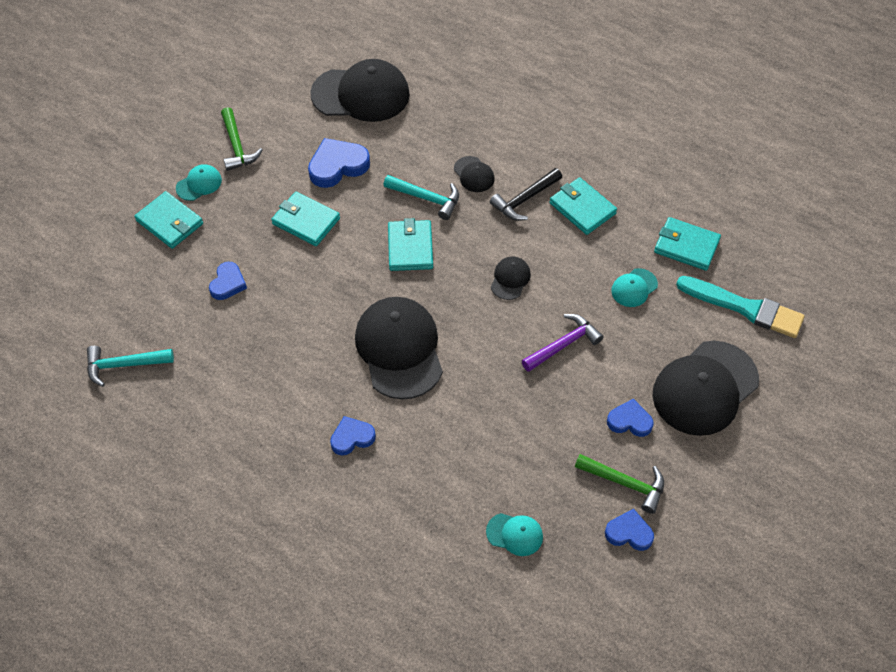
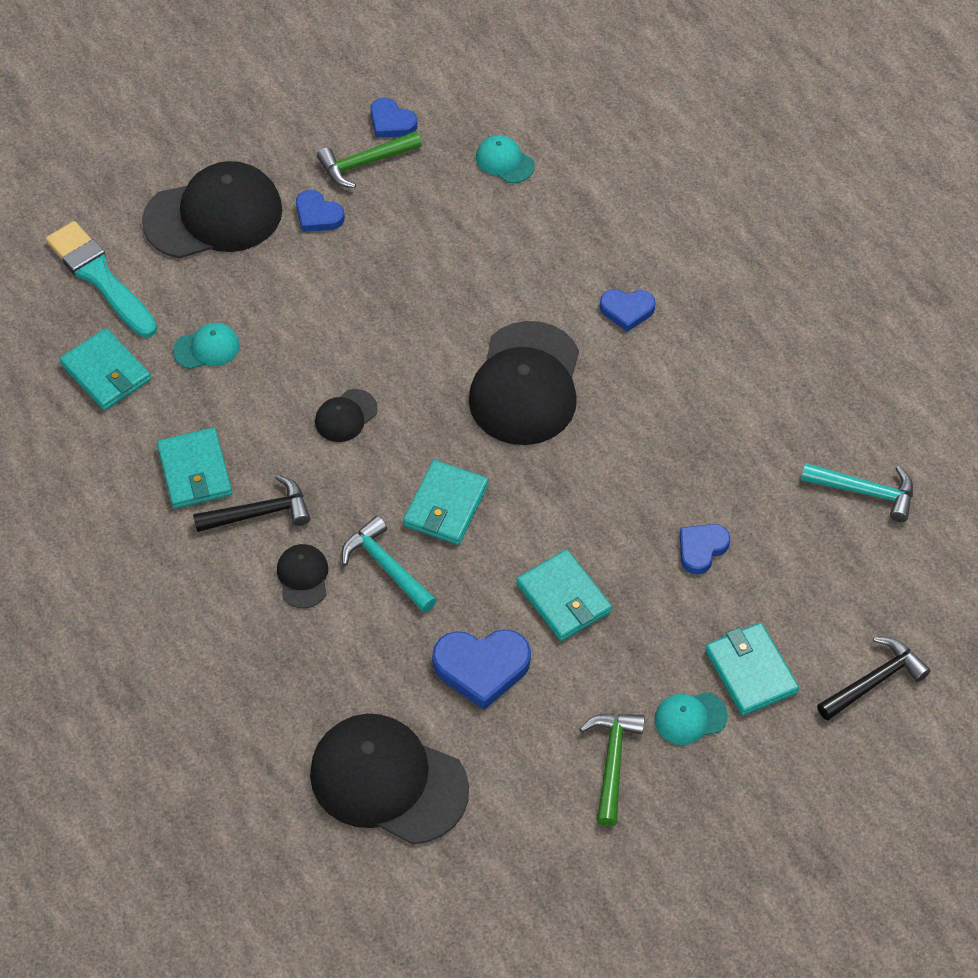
camera: 155 degrees left, 0 degrees up
purple hammer [522,314,604,372] -> none
green hammer [575,454,664,514] -> green hammer turned 75 degrees counterclockwise [317,131,422,188]
none -> black hammer [817,637,931,721]

